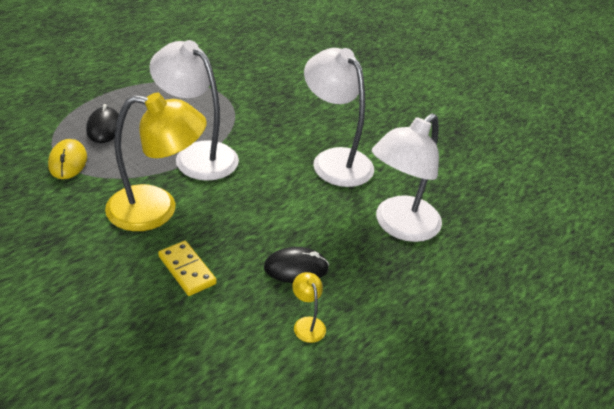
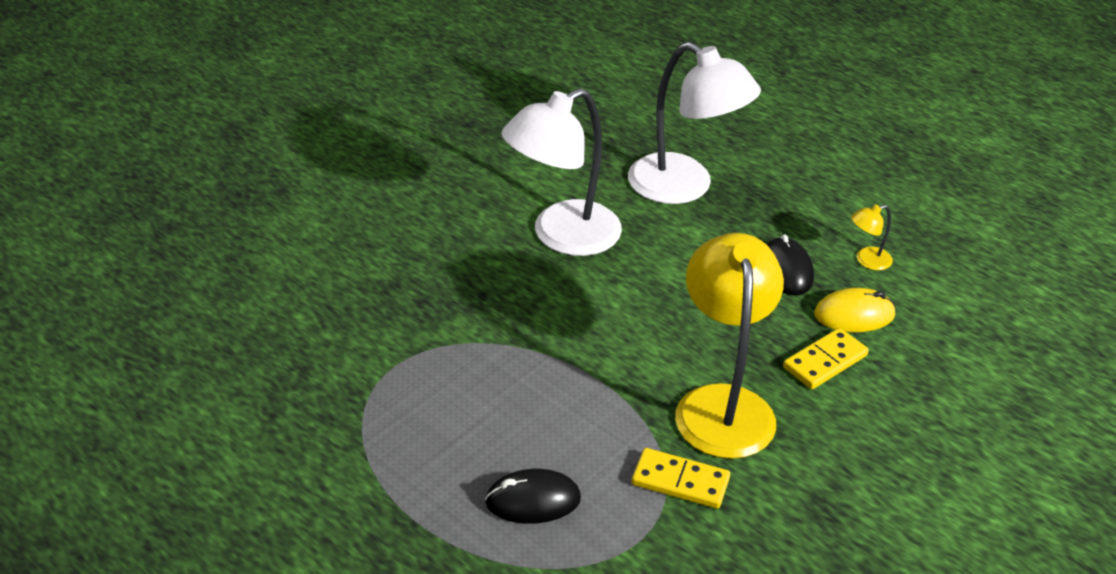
camera: 90 degrees left, 0 degrees up
yellow mouse [48,139,87,179] -> yellow mouse moved to [814,288,895,332]
white lamp [149,40,239,181] -> none
none -> yellow domino [632,448,730,509]

